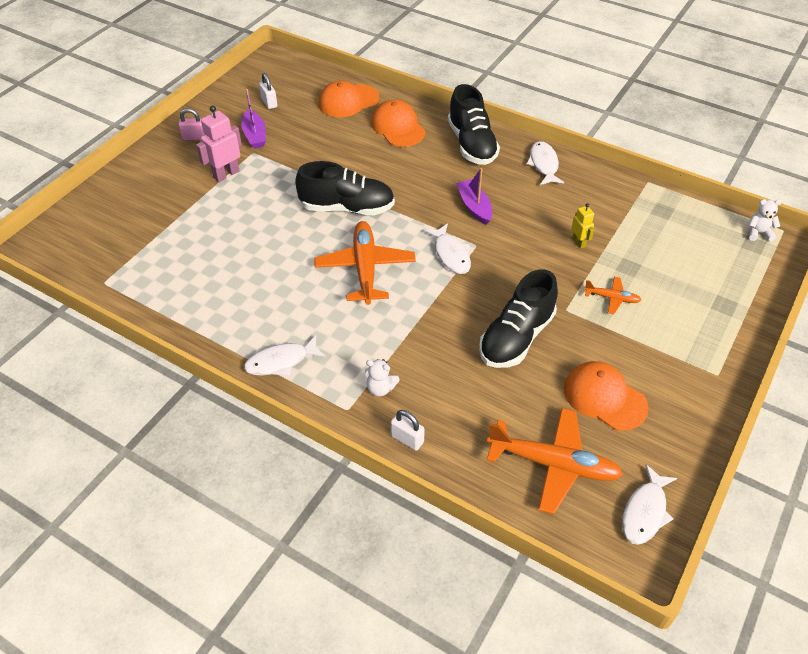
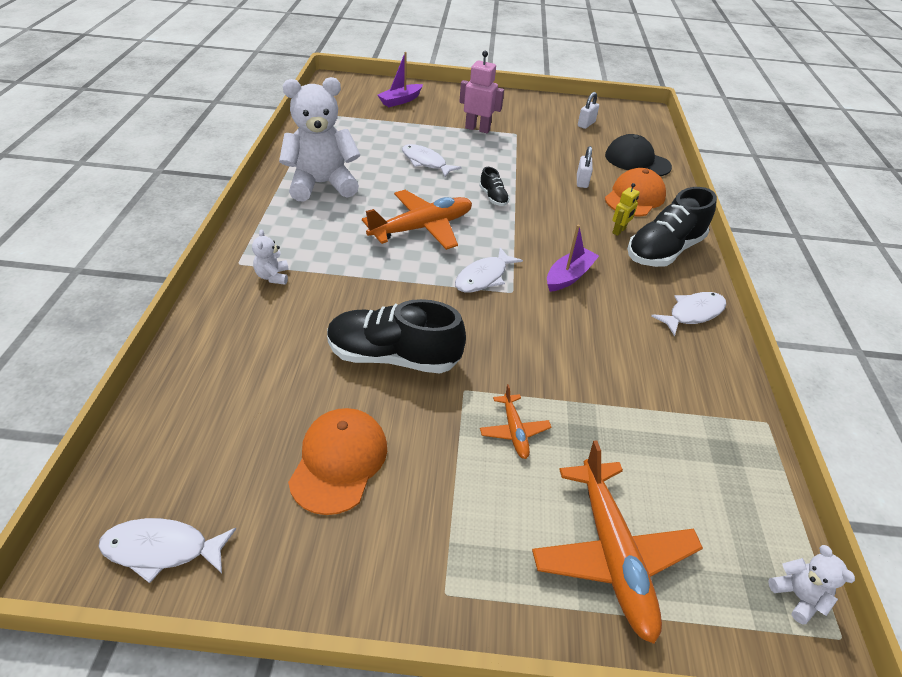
camera: 60 degrees right, 5 degrees down
pink padlock [178,108,205,140] -> none
purple boat [241,89,266,149] -> purple boat moved to [377,52,423,107]
white fish [244,335,326,376] -> white fish moved to [402,144,462,177]
black shoe [295,161,395,215] -> black shoe [479,167,510,206], size x0.46
orange cap [318,81,379,117] -> black cap [605,134,672,176]
white padlock [391,410,425,450] -> white padlock moved to [577,146,593,188]
orange plane [487,408,623,514] -> orange plane moved to [532,440,703,644]
yellow robot [571,204,594,248] -> yellow robot moved to [612,183,640,236]
none -> white teddy bear [279,77,360,201]

